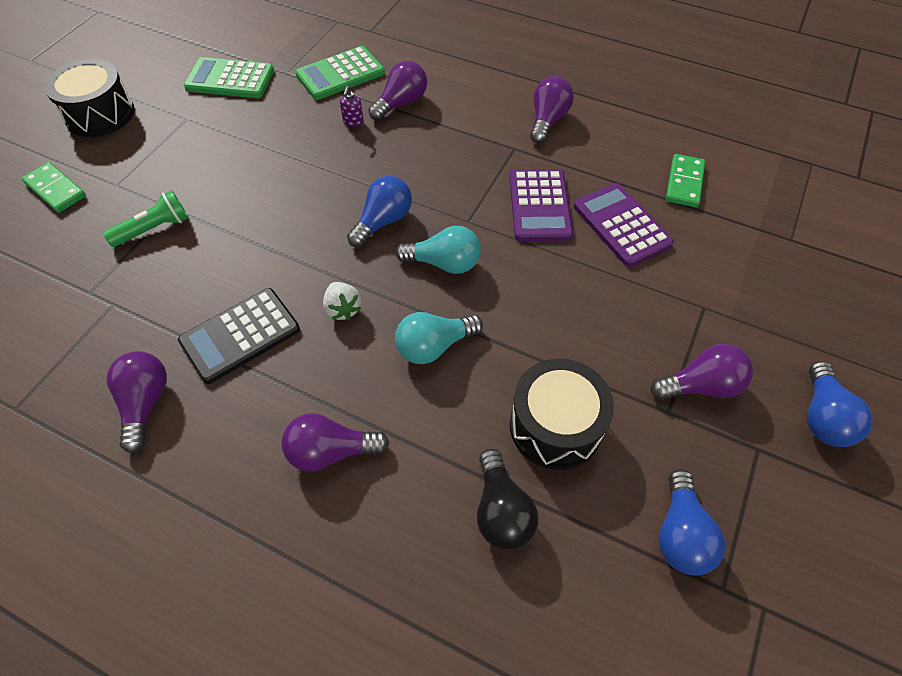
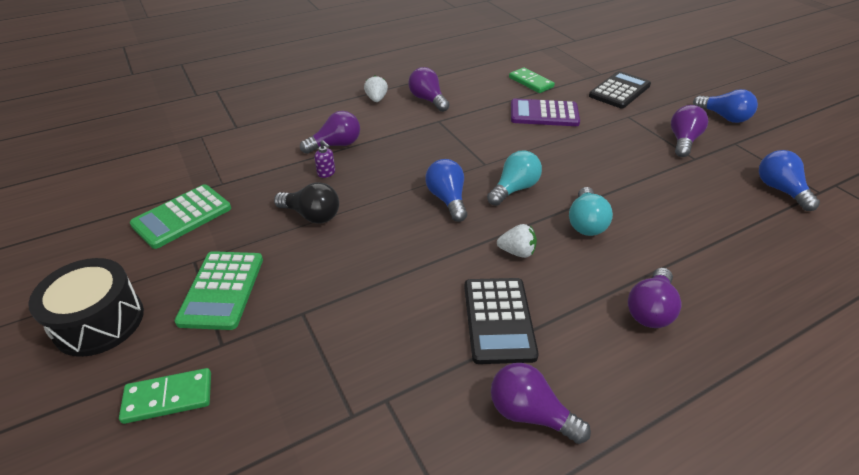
camera: 55 degrees left, 15 degrees down
green flashlight [103,190,189,247] -> none
green calculator [296,46,385,100] -> green calculator moved to [174,251,263,330]
purple light bulb [369,61,427,121] -> purple light bulb turned 75 degrees clockwise [300,111,360,154]
black light bulb [477,449,538,550] -> black light bulb moved to [274,182,339,223]
purple calculator [510,169,573,241] -> none
black drum [510,359,614,470] -> none
blue light bulb [658,469,726,575] -> blue light bulb turned 150 degrees counterclockwise [759,150,820,211]
none -> white strawberry [364,75,388,102]
none -> black calculator [589,71,651,109]

